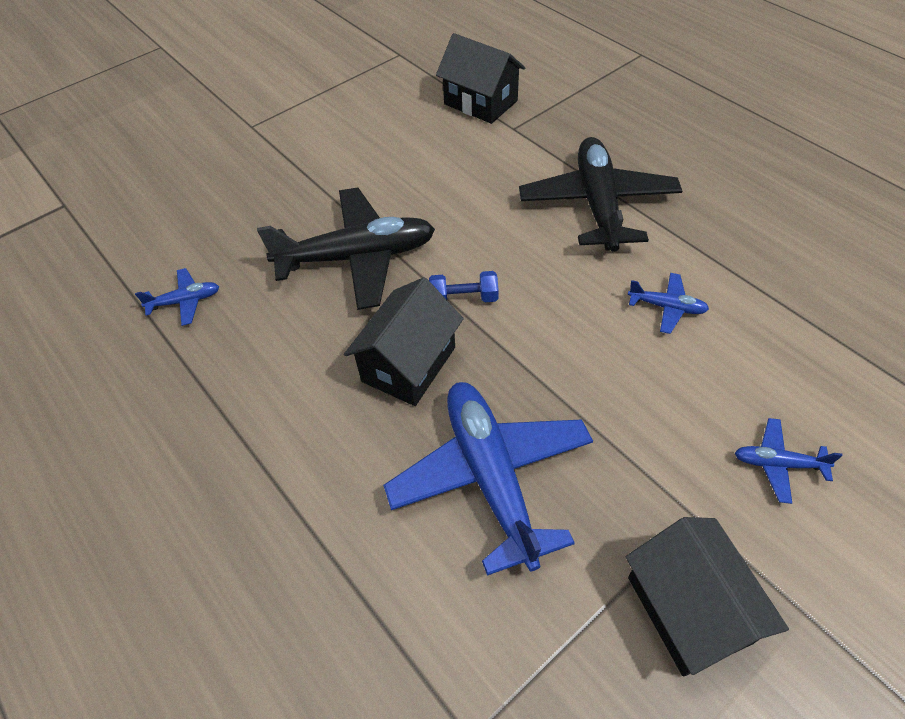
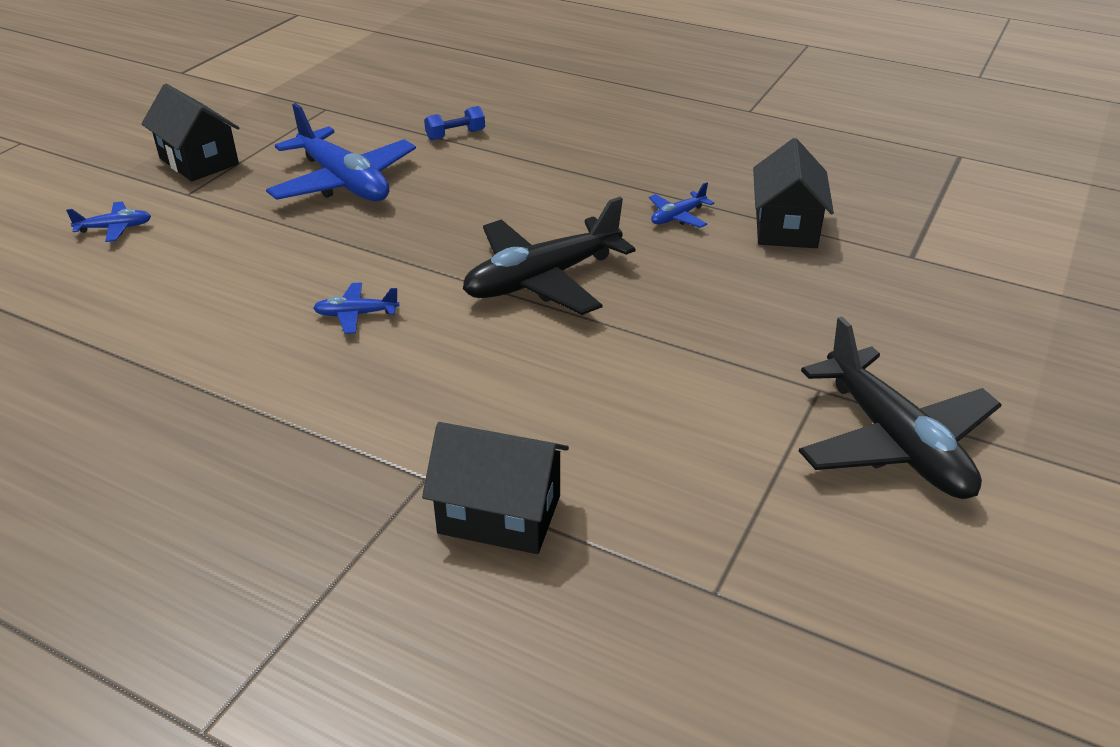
camera: 155 degrees right, 15 degrees down
black house [344,277,464,406] -> black house moved to [753,138,834,248]
blue dumbbell [429,271,499,302] -> blue dumbbell moved to [424,106,485,140]
black plane [519,137,682,252] -> black plane moved to [799,317,1002,499]
blue plane [628,273,709,334] -> blue plane moved to [313,283,399,334]

